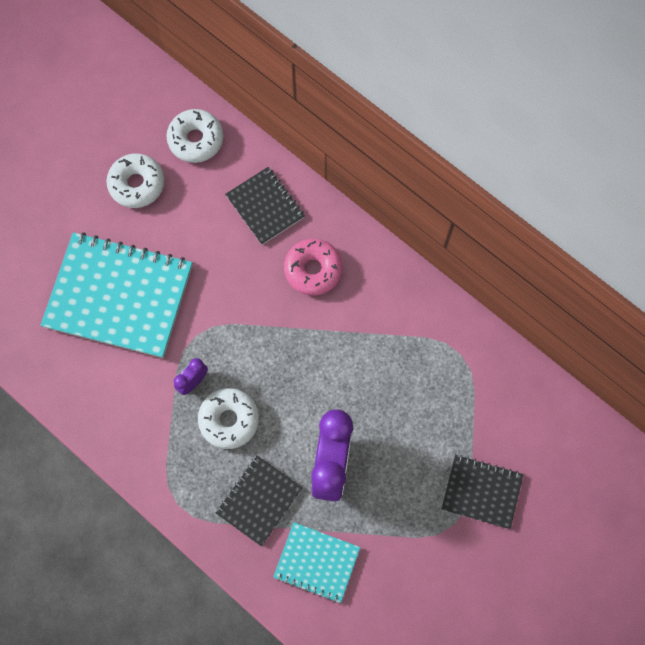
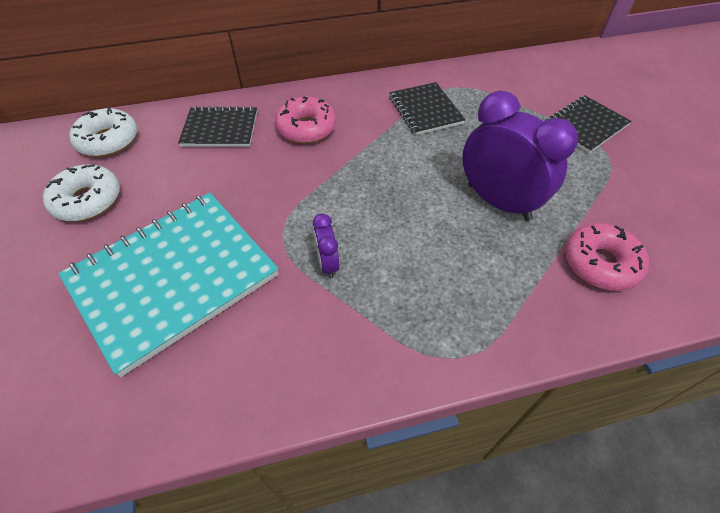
camera: 55 degrees left, 20 degrees down
white donut [198,388,259,449] -> none
black notebook [216,455,303,546] -> black notebook moved to [389,82,465,135]
turquoise notebook [273,522,360,603] -> pink donut [565,223,649,291]

